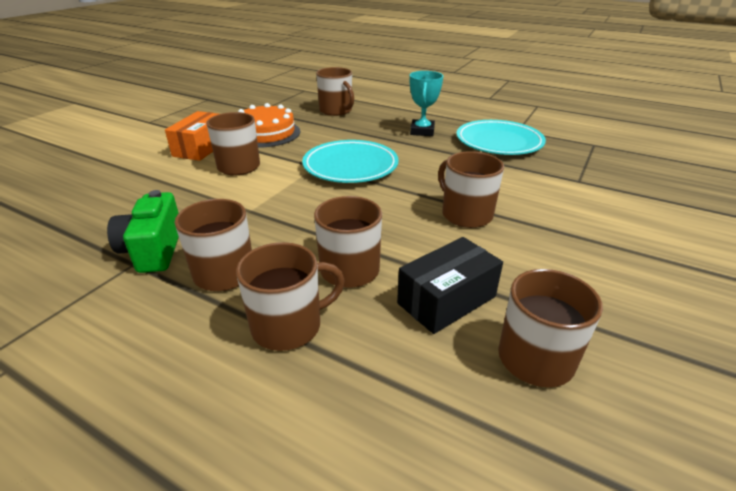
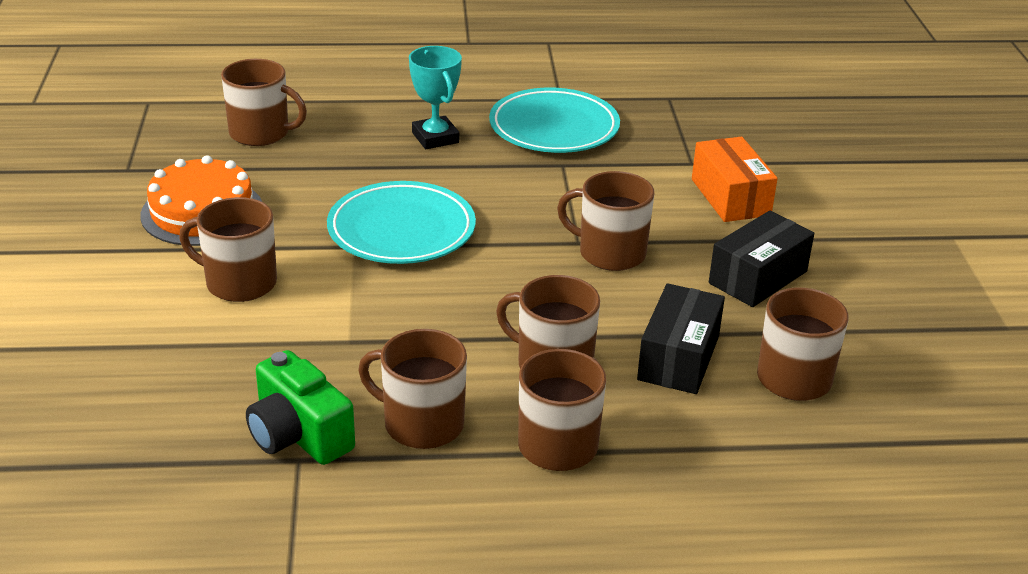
camera: 35 degrees left, 0 degrees up
orange box [165,111,218,161] -> orange box moved to [692,137,778,222]
none -> black box [709,211,814,307]

